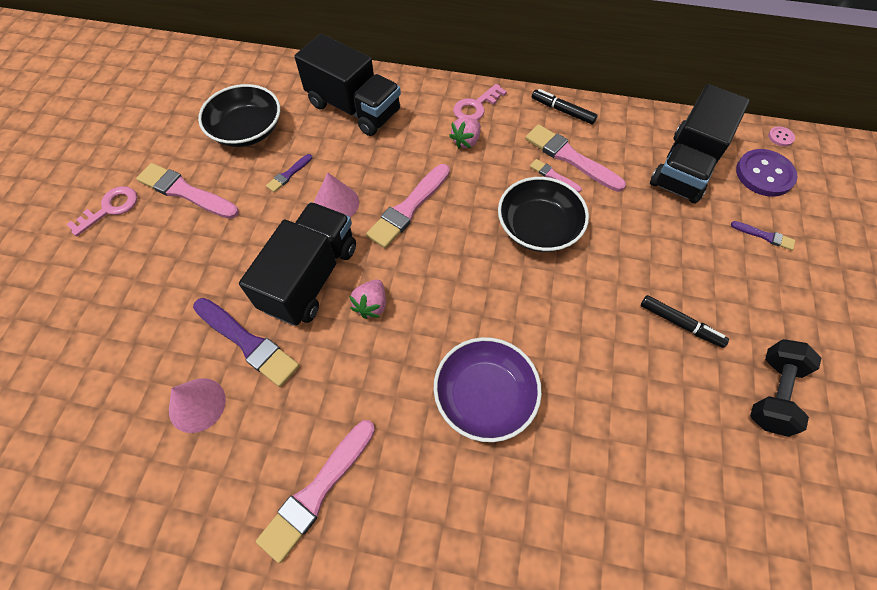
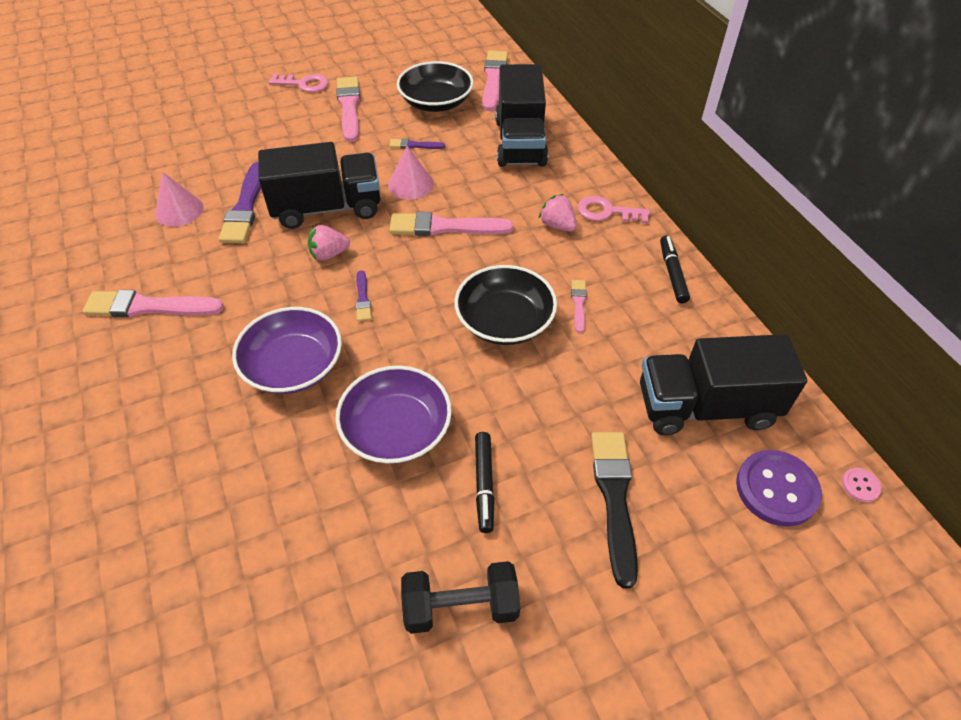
camera: 55 degrees right, 10 degrees down
pink strawberry [449,117,481,149] -> pink strawberry turned 45 degrees clockwise [538,194,577,232]
pink brush [525,124,626,192] -> pink brush moved to [483,51,508,111]
purple brush [731,221,795,250] -> purple brush moved to [355,270,372,321]
none -> purple bowl [336,365,452,464]
none -> black brush [591,432,638,588]

